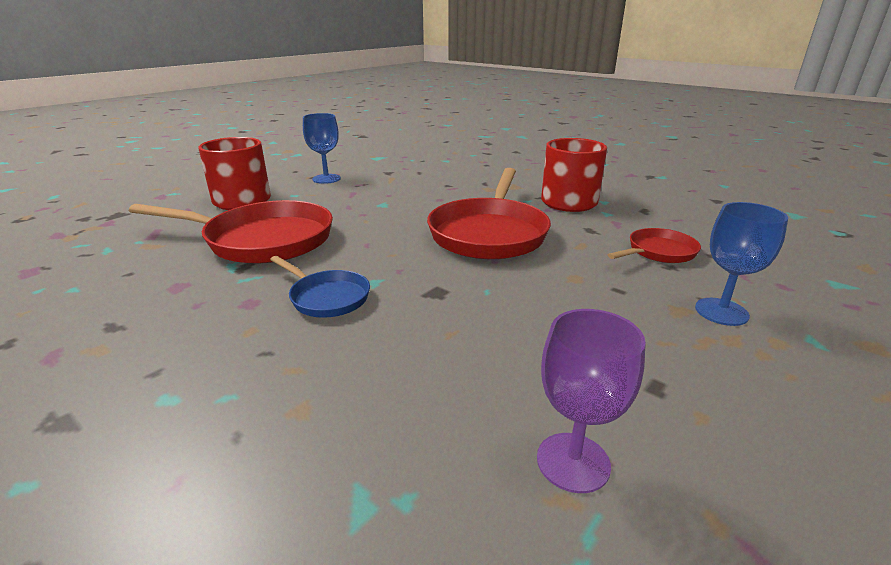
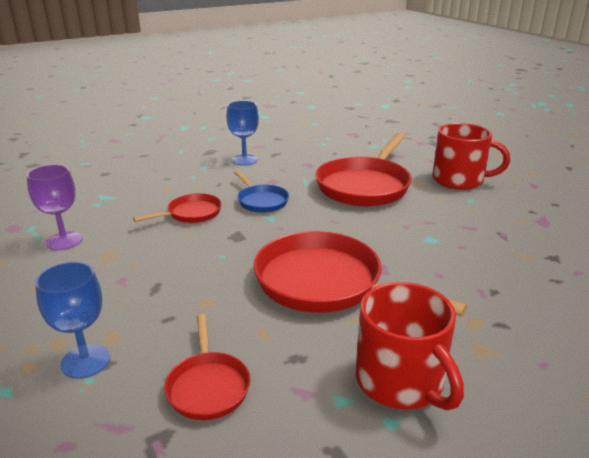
camera: 110 degrees right, 0 degrees up
blue pan [270,256,370,318] -> blue pan turned 90 degrees counterclockwise [234,170,289,213]
blue goblet [303,113,341,184] -> blue goblet moved to [227,101,259,166]
none -> red pan [133,193,222,223]

